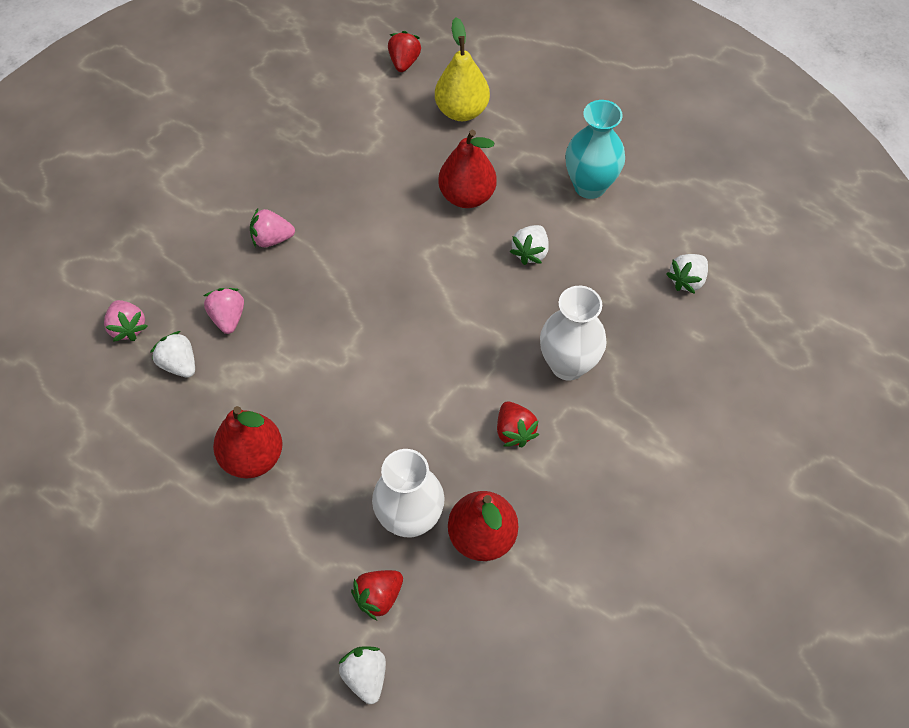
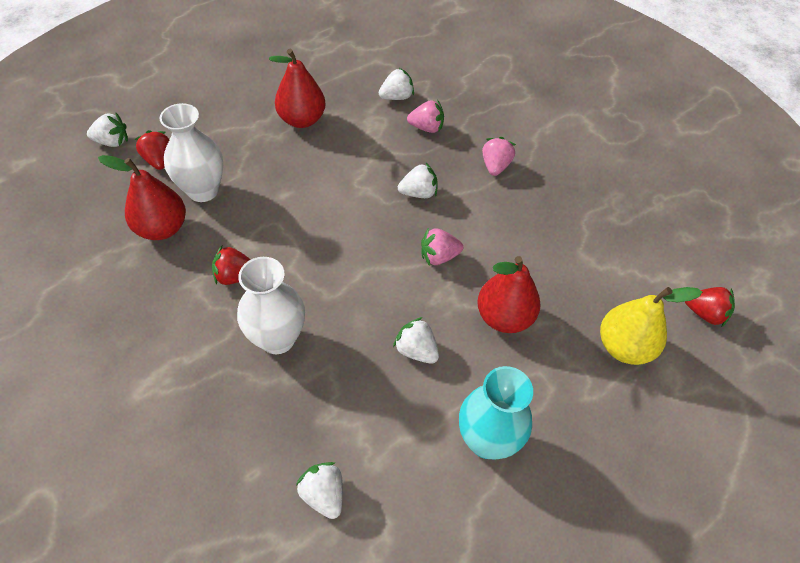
camera: 105 degrees right, 5 degrees down
pink strawberry [104,300,148,342] -> pink strawberry moved to [421,227,463,266]
none -> white strawberry [398,163,438,198]

